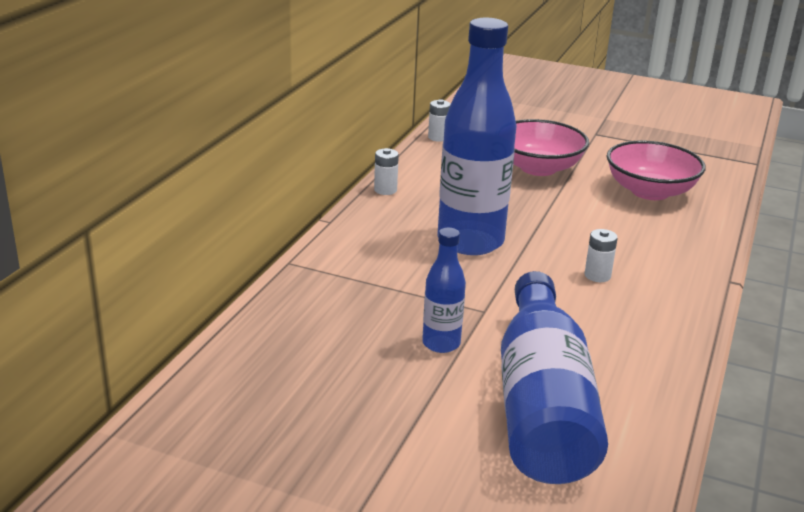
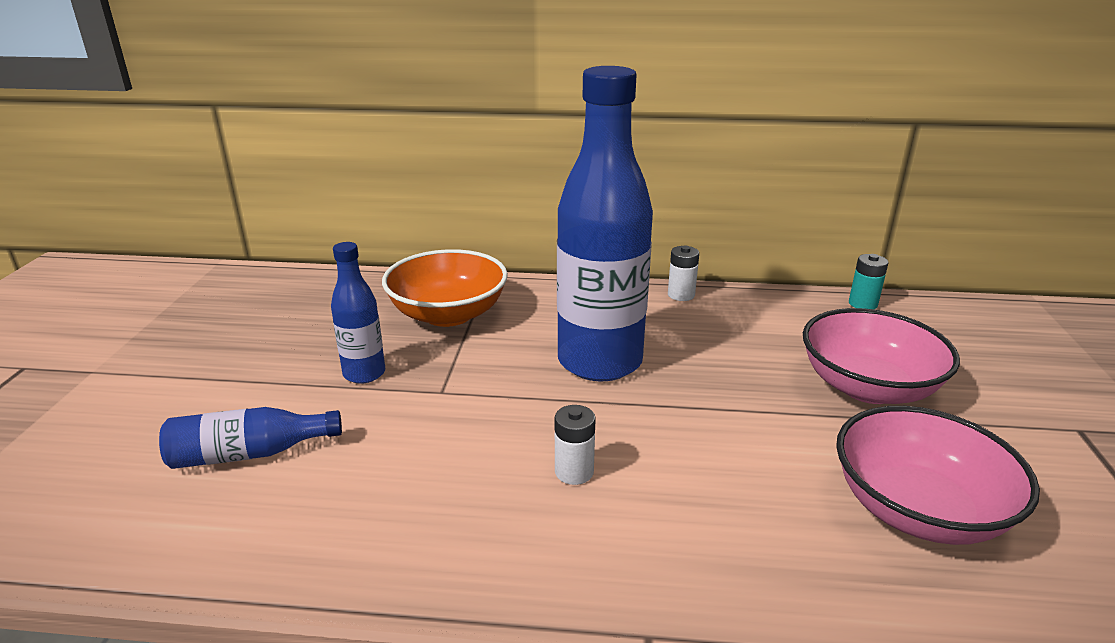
camera: 75 degrees right, 0 degrees up
white battery [428,99,451,142] -> turquoise battery [849,254,888,309]
blue bottle [501,271,608,484] -> blue bottle [159,407,342,469], size x0.48
none -> orange bowl [382,249,508,327]

